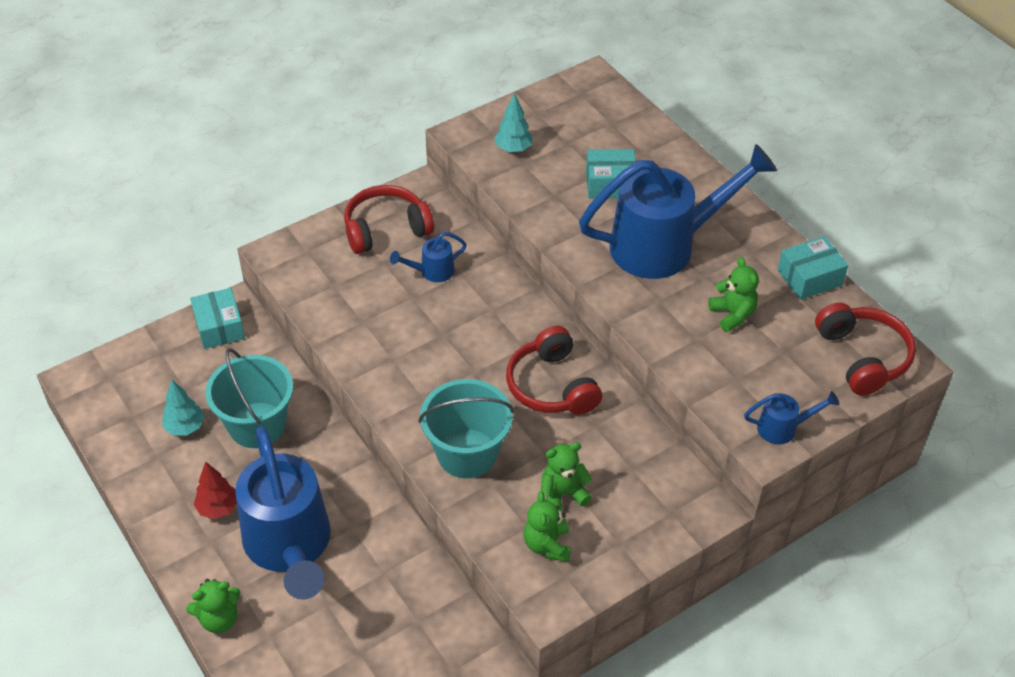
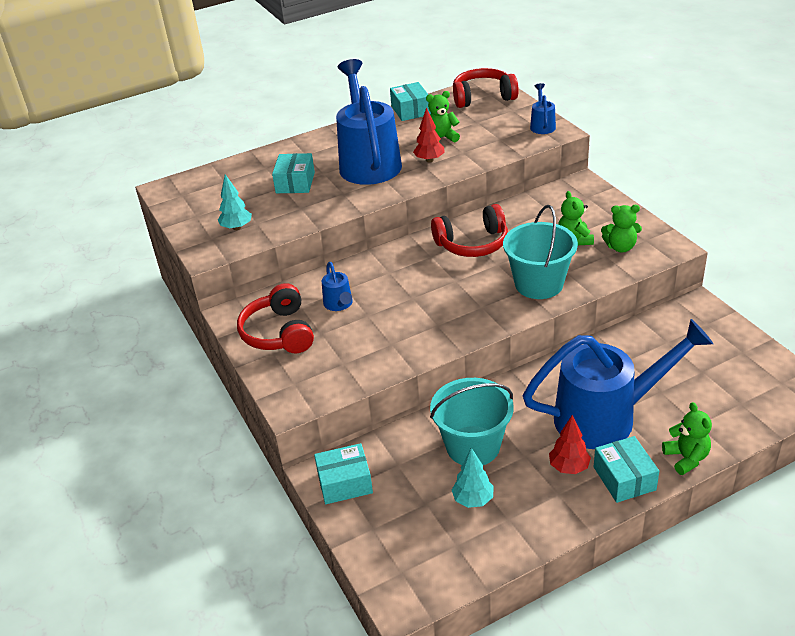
camera: 80 degrees left, 10 degrees down
none -> red tree [413,107,445,162]
none -> turquoise box [594,436,659,503]

